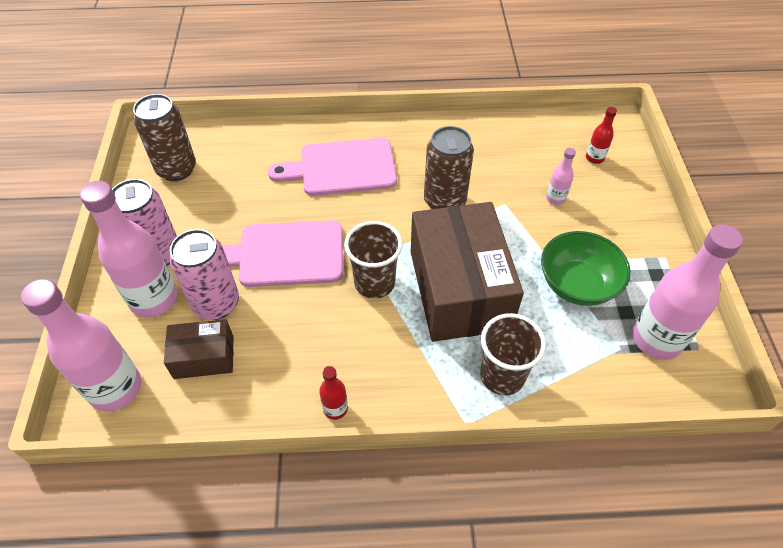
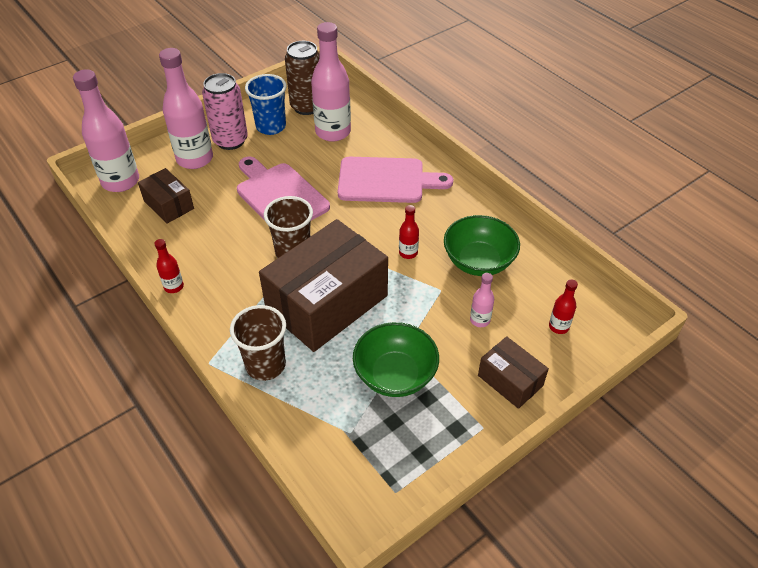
camera: 55 degrees right, 5 degrees down
pink can [169,229,239,320] -> none
pink cutting board [268,138,397,196] -> pink cutting board turned 135 degrees clockwise [338,157,453,203]
brown can [424,126,474,209] -> red bottle [399,205,419,259]
pink bottle [632,224,743,360] -> pink bottle moved to [311,22,351,142]
none -> blue cup [245,74,287,135]
none -> green bowl [444,215,520,276]
none -> brown box [478,336,549,409]

